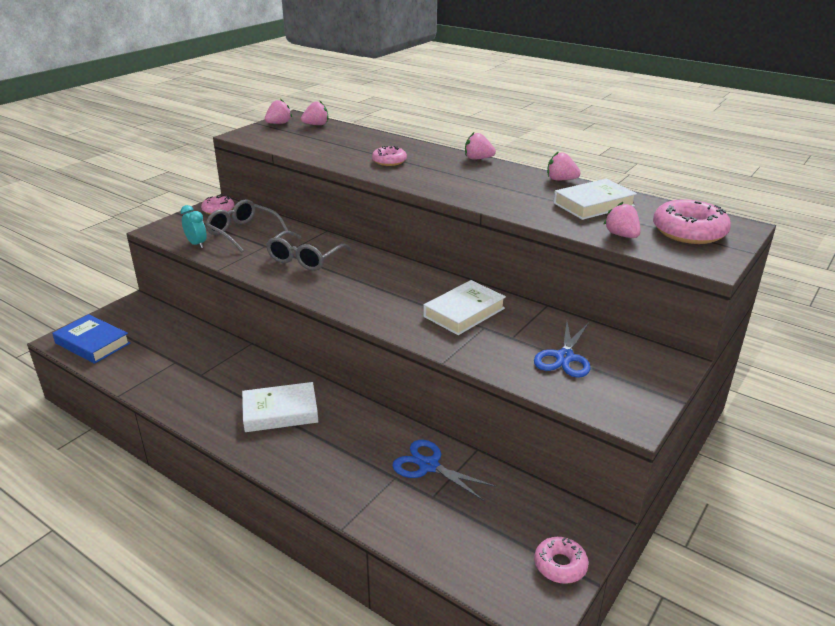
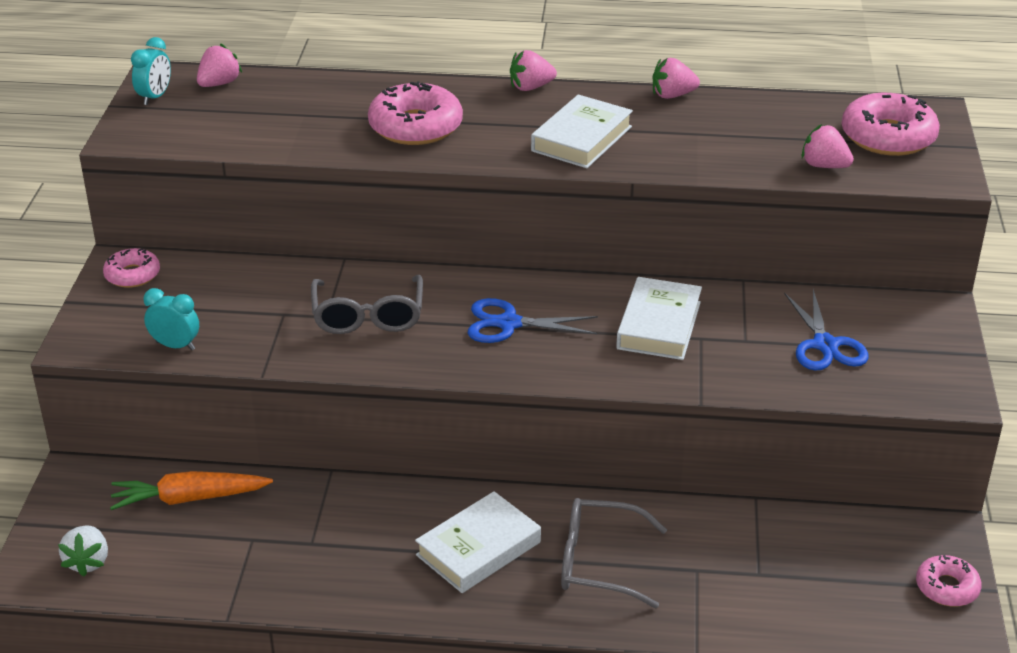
camera: 30 degrees left, 5 degrees up
blue book [52,314,130,364] -> white strawberry [58,525,108,576]
grey glasses [205,199,288,252] -> grey glasses moved to [561,498,667,608]
pink strawberry [265,99,292,124] -> turquoise clock [131,37,171,105]
pink donut [372,146,407,166] -> pink donut [368,81,463,145], size x1.72
blue scissors [392,440,496,501] -> blue scissors moved to [468,298,598,343]
white book [553,179,637,220] -> white book moved to [531,95,633,168]
none -> orange carrot [110,471,273,510]

